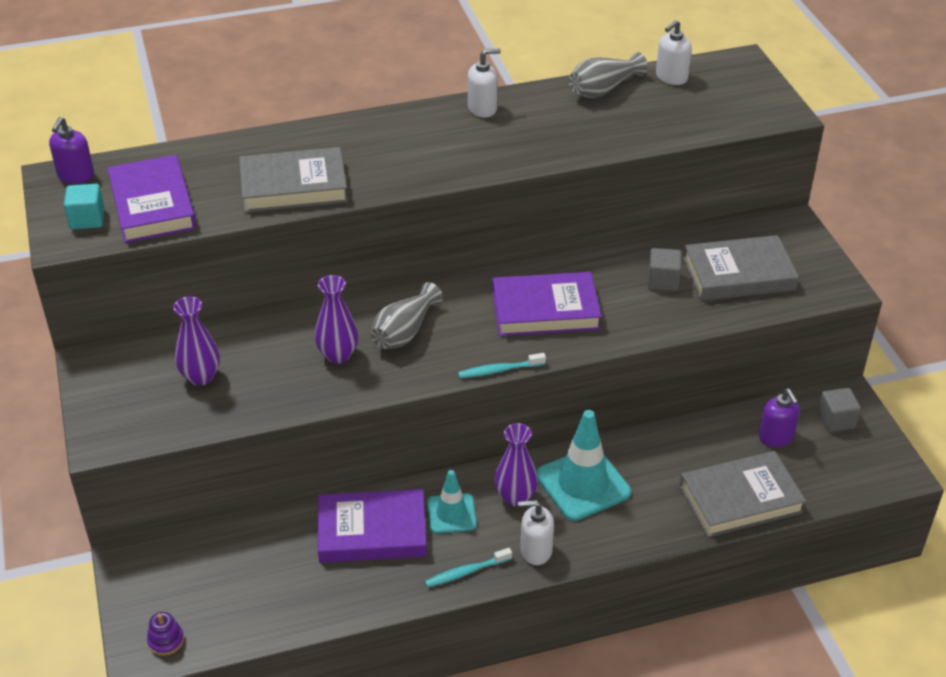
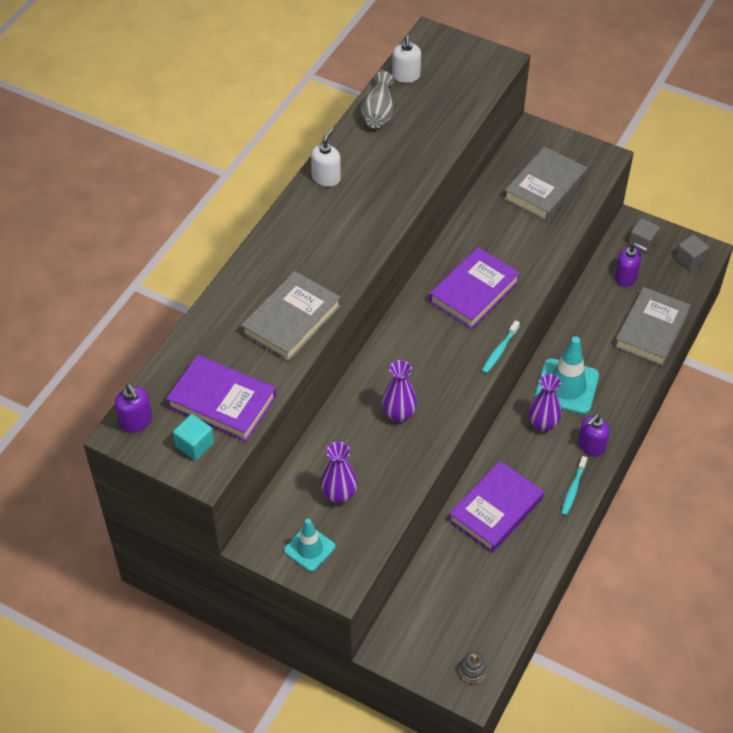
camera: 45 degrees left, 10 degrees up
purple stacking toy [147,612,184,656] -> grey stacking toy [459,651,487,684]
grey vase [371,282,443,349] -> none
turquoise traffic cone [428,470,477,533] -> turquoise traffic cone moved to [284,519,335,572]
white soap dispenser [518,500,554,565] -> purple soap dispenser [578,414,610,456]
grey cube [648,248,682,291] -> grey cube moved to [675,235,709,271]

